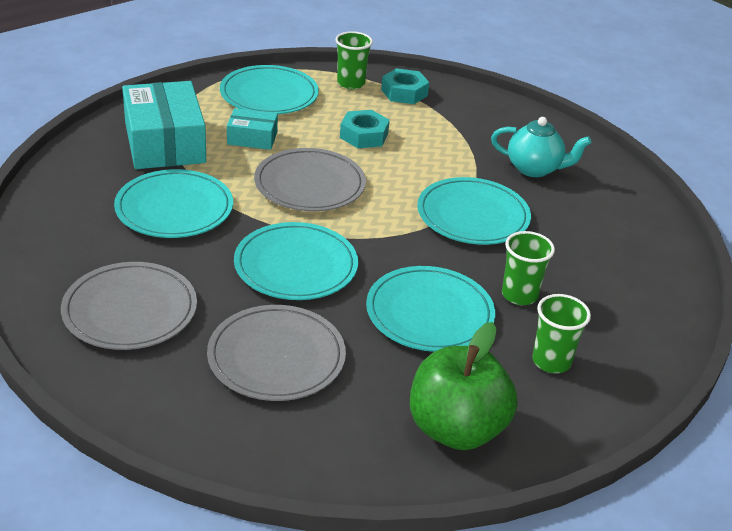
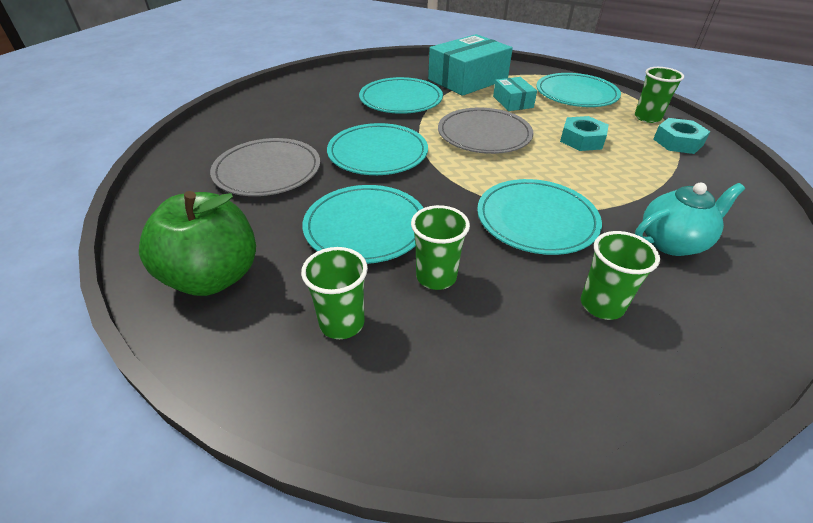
camera: 70 degrees right, 5 degrees up
grey plate [61,262,197,350] -> none
turquoise teapot [491,117,591,177] -> turquoise teapot turned 105 degrees counterclockwise [635,183,745,256]
none -> green cup [581,231,660,320]

